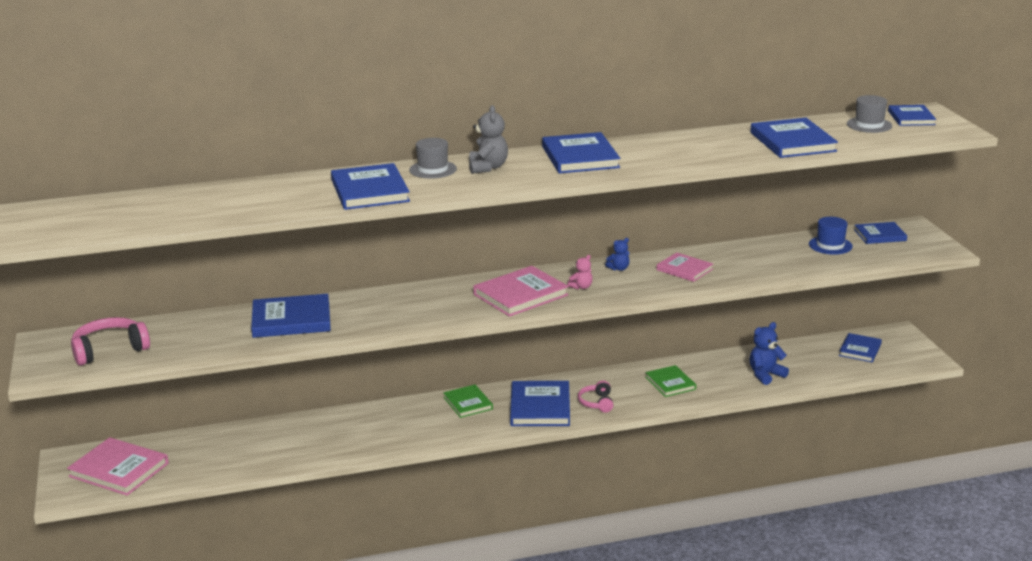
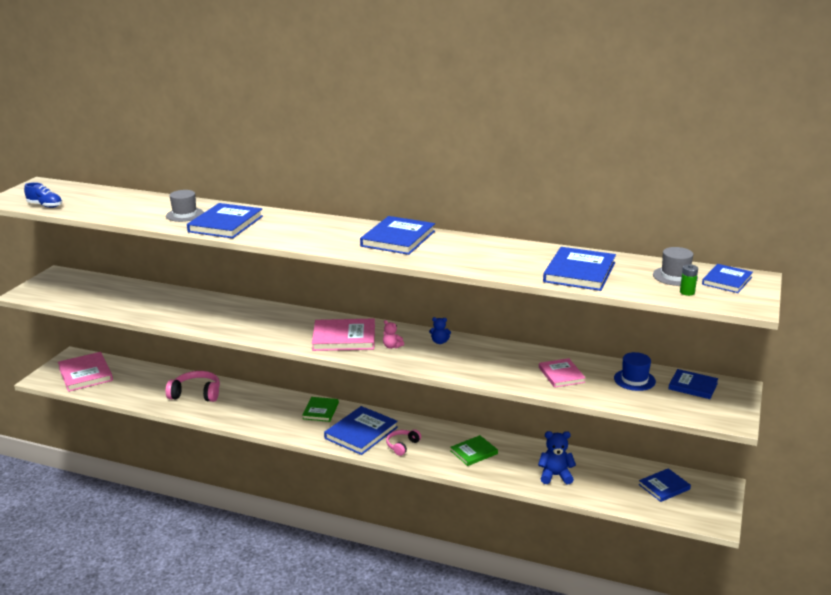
camera: 35 degrees right, 0 degrees up
pink headphones [71,317,150,366] -> pink headphones moved to [166,371,220,402]
blue book [251,294,331,338] -> none
grey hat [409,138,457,179] -> grey hat moved to [166,190,204,222]
grey teddy bear [469,105,508,174] -> none
pink teddy bear [567,255,593,289] -> pink teddy bear turned 45 degrees clockwise [383,320,404,349]
green book [645,365,696,397] -> green book turned 45 degrees clockwise [450,435,498,466]
pink book [657,252,713,282] -> pink book moved to [539,358,585,388]
none -> blue shoe [24,182,62,208]
none -> green battery [680,264,698,296]

